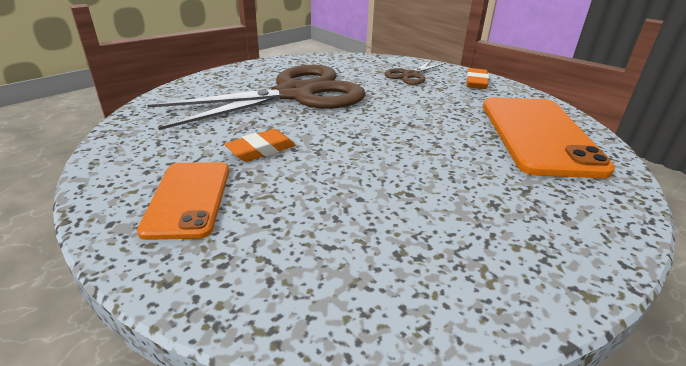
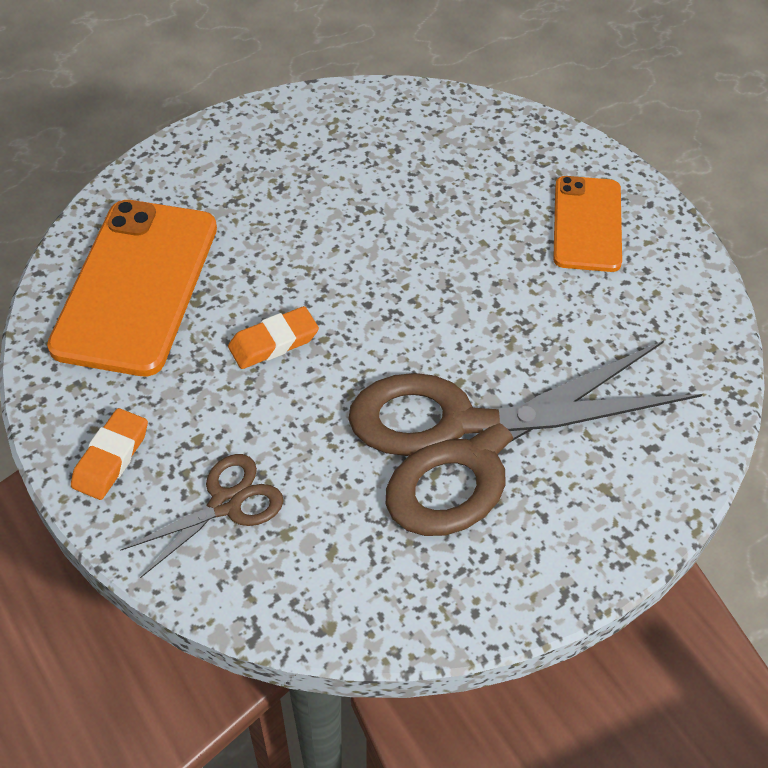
camera: 170 degrees left, 20 degrees up
orange eraser [224,129,295,162] -> orange eraser moved to [228,306,319,369]

